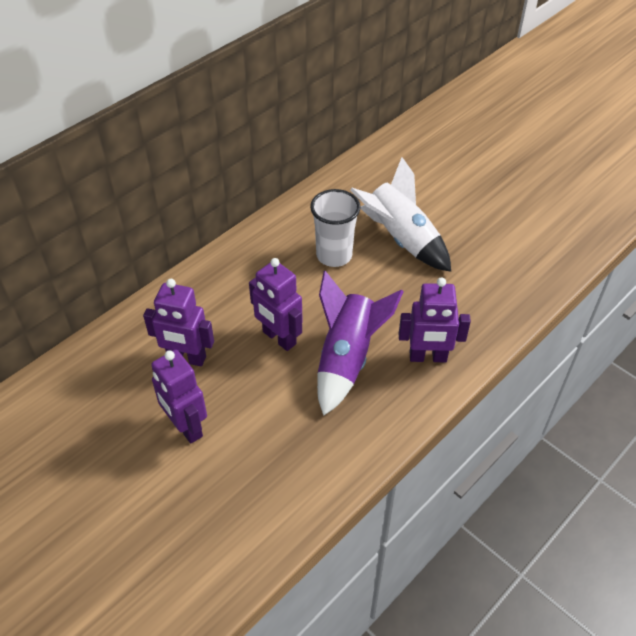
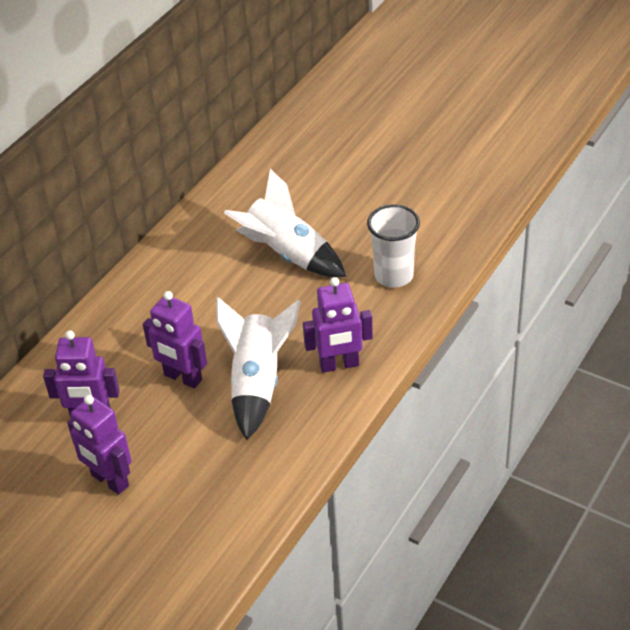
camera: 10 degrees left, 5 degrees down
white cup [310,189,361,267] -> white cup moved to [367,204,420,288]
purple rocket [317,271,404,416] -> white rocket [216,297,301,440]

